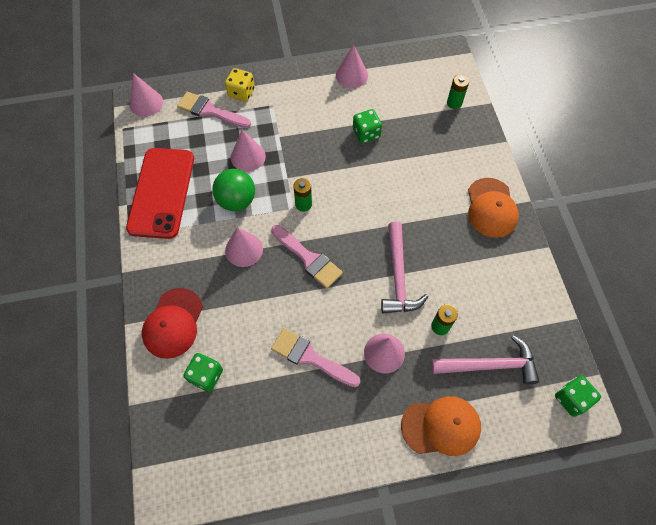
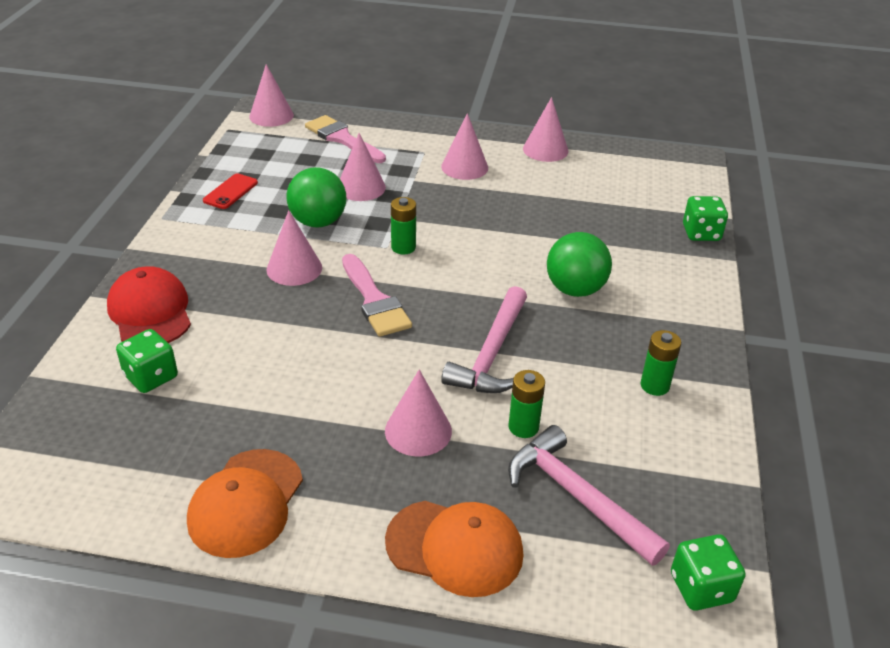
camera: 20 degrees right, 25 degrees down
red phone [126,148,194,239] -> red phone [203,173,258,209], size x0.42
red cap [142,288,203,359] -> red cap turned 120 degrees clockwise [107,267,191,343]
yellow dice [225,68,255,102] -> none
pink brush [271,328,360,387] -> none
green dice [353,109,382,144] -> green dice moved to [683,196,728,241]
pink hammer [431,335,540,384] -> pink hammer turned 150 degrees counterclockwise [508,425,670,566]
green battery [447,74,469,109] -> green battery moved to [640,330,681,396]
orange cap [468,178,519,238] -> orange cap moved to [187,449,303,558]
none -> pink cone [441,113,488,180]
none -> green ball [547,232,612,297]

